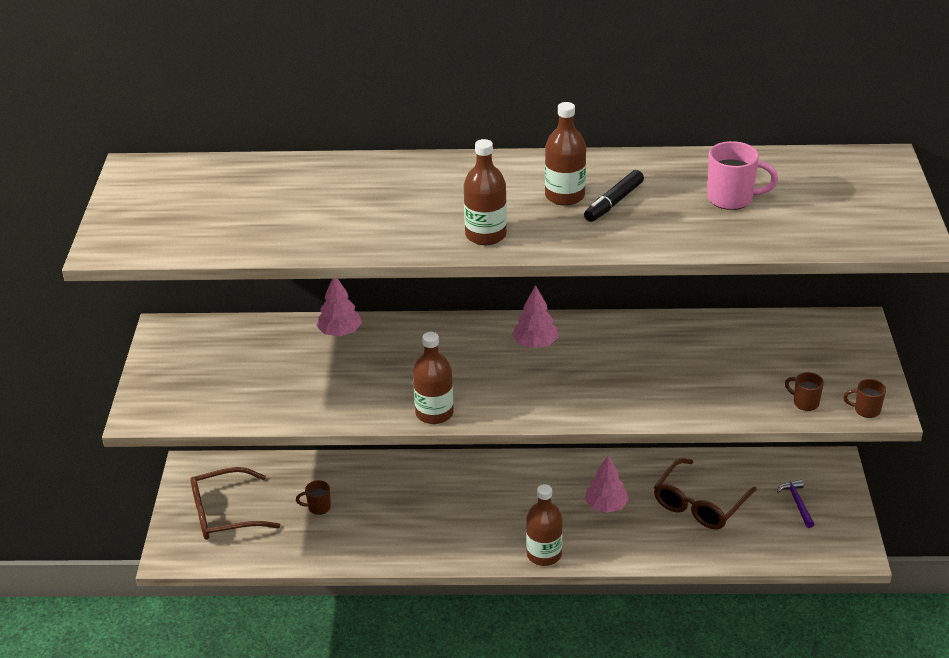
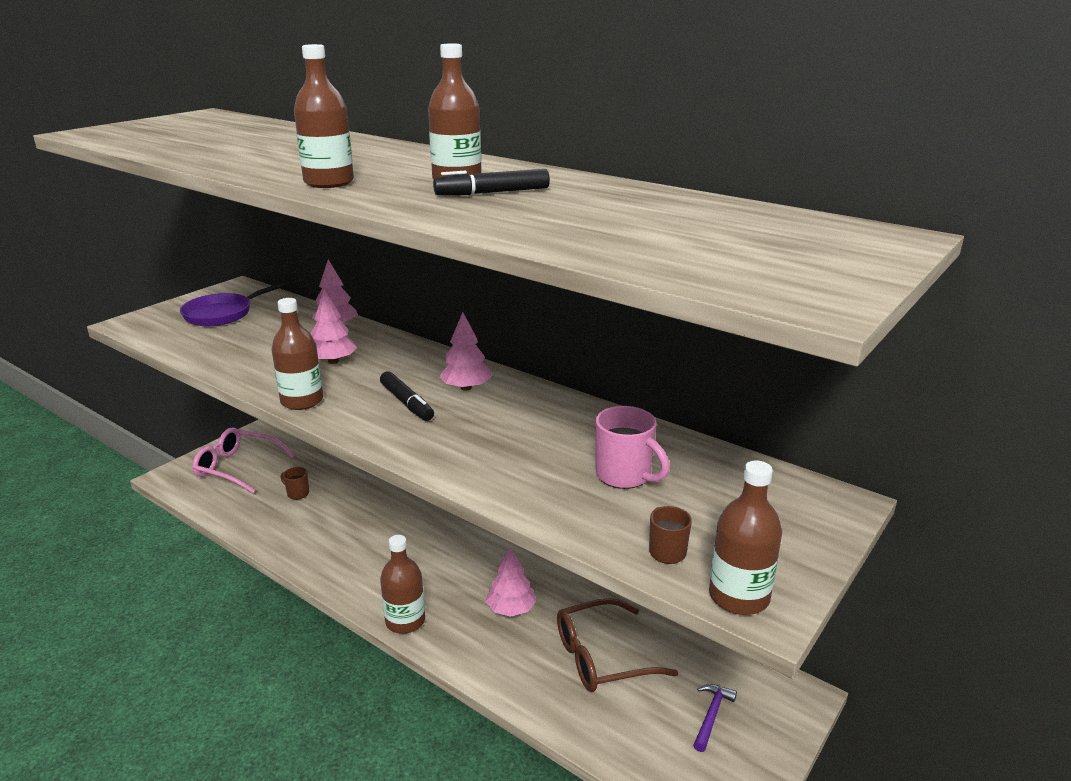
camera: 35 degrees right, 10 degrees down
brown glasses [190,467,280,540] -> pink glasses [192,427,294,493]
pink mug [707,141,778,210] -> pink mug moved to [595,406,670,489]
brown mug [843,379,886,418] -> brown bottle [709,461,782,615]
none -> purple pan [180,281,289,326]
none -> pink tree [310,289,357,364]
none -> black marker [380,371,434,421]

